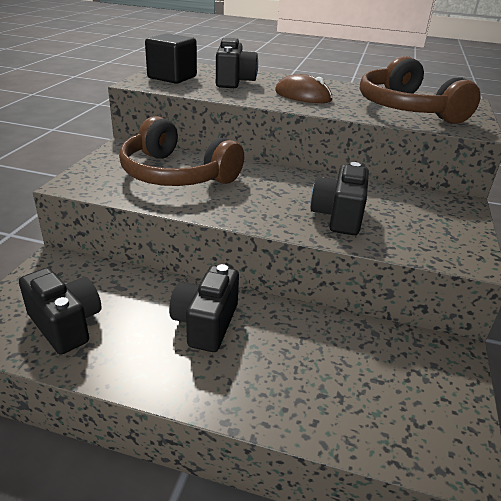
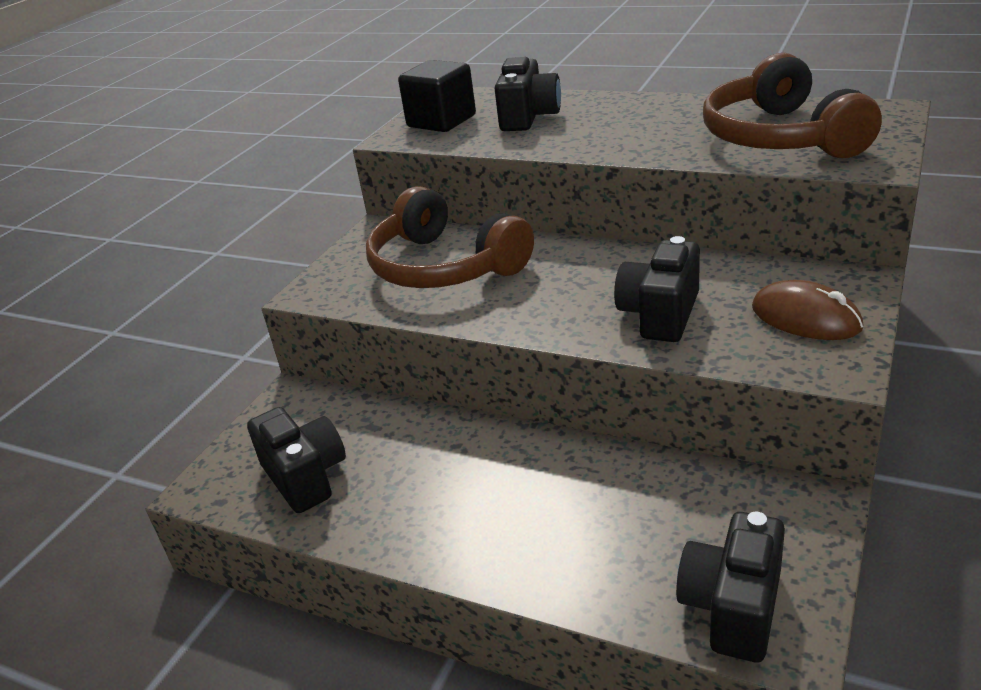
camera: 15 degrees right, 0 degrees up
black camera [169,264,239,352] -> black camera moved to [676,512,785,662]
brown mouse [275,74,332,103] -> brown mouse moved to [752,280,864,340]

